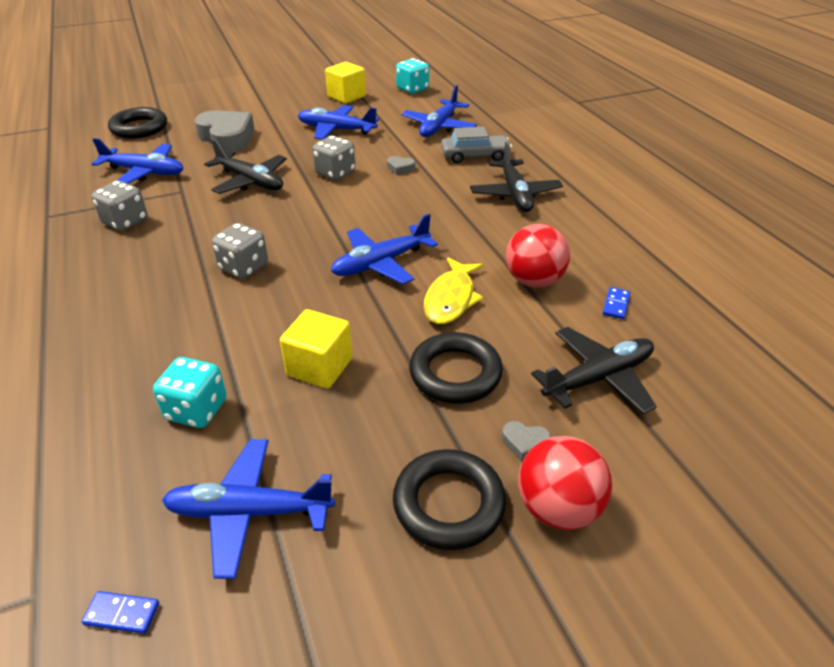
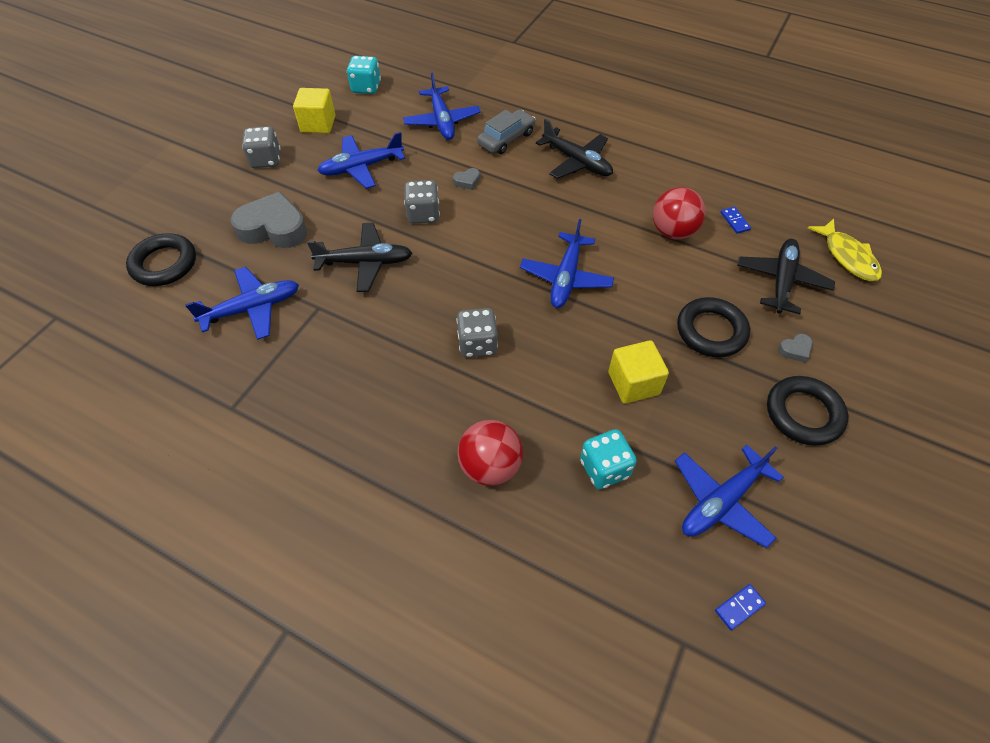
camera: 40 degrees left, 15 degrees up
grey dice [92,181,148,231] -> grey dice moved to [242,126,281,168]
yellow fish [424,258,484,324] -> yellow fish moved to [808,219,882,281]
red ball [518,436,612,530] -> red ball moved to [457,420,523,486]

